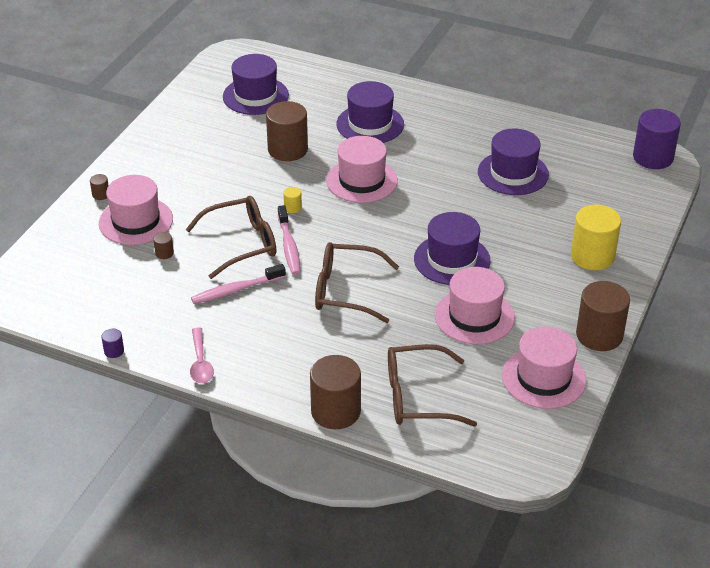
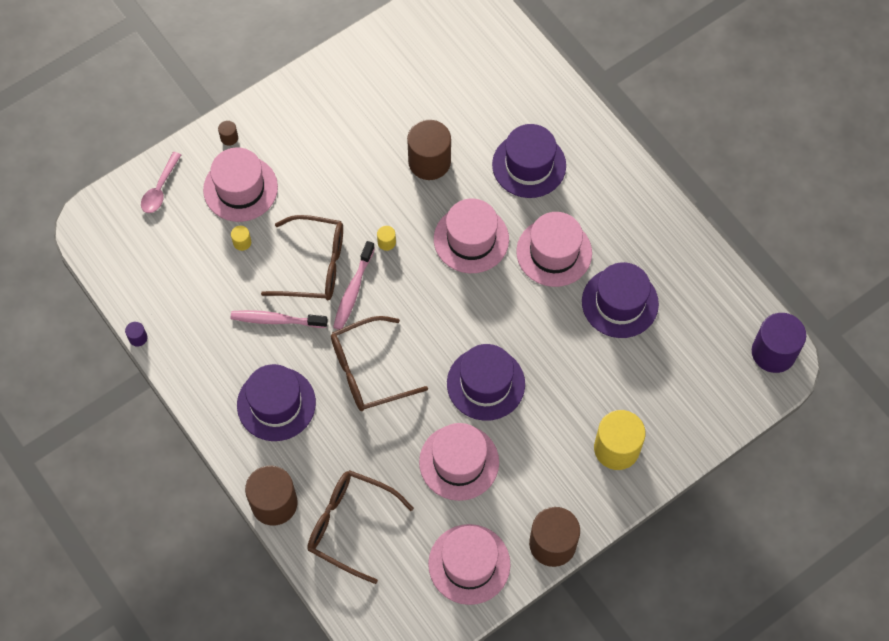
camera: 30 degrees right, 25 degrees up
brown cylinder [153,232,174,259] -> yellow cylinder [231,226,251,251]
pink spoon [190,327,214,383] -> pink spoon moved to [141,152,181,213]
purple hat [223,54,289,115] -> purple hat moved to [237,364,316,441]
brown glasses [315,242,399,323] -> brown glasses turned 60 degrees counterclockwise [331,316,428,411]
none -> pink hat [516,212,592,287]

